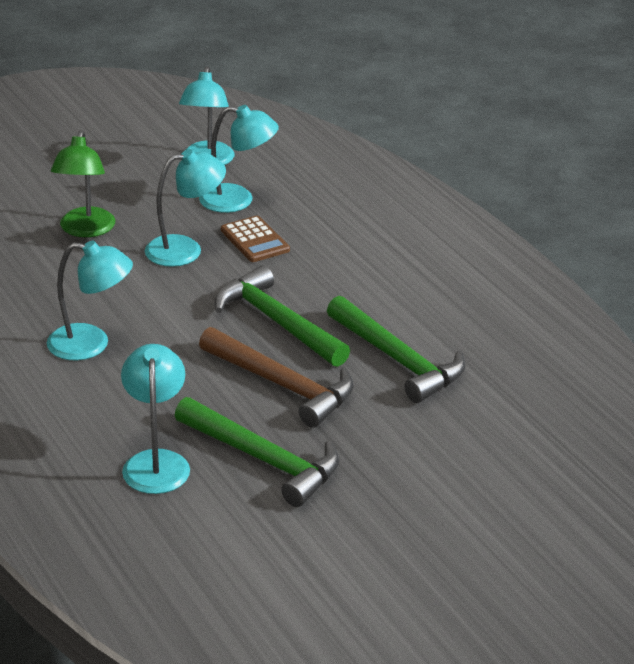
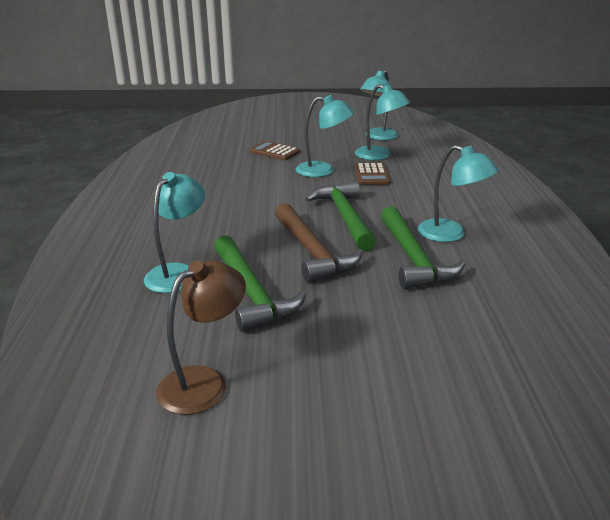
camera: 30 degrees right, 5 degrees down
turquoise lamp [47,241,133,360] -> turquoise lamp moved to [418,145,499,242]
green lamp [51,130,115,237] -> brown calculator [250,141,300,160]
none -> brown lamp [156,260,246,415]

